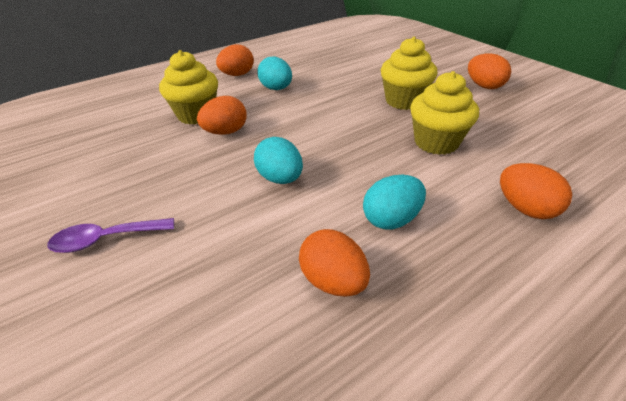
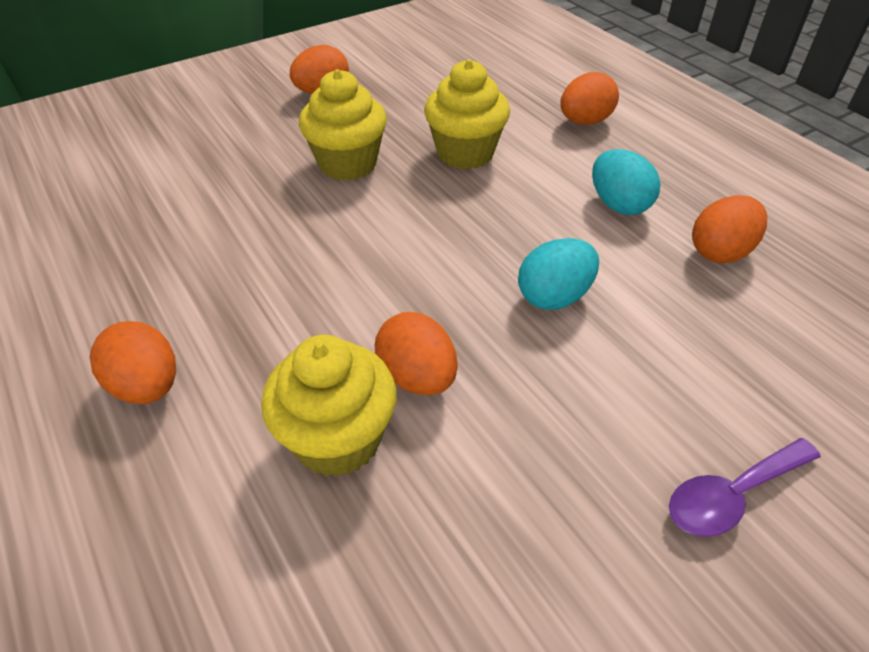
camera: 90 degrees left, 5 degrees up
purple spoon [47,218,174,253] -> purple spoon turned 75 degrees clockwise [669,438,821,537]
turquoise egg [257,56,292,90] -> none

